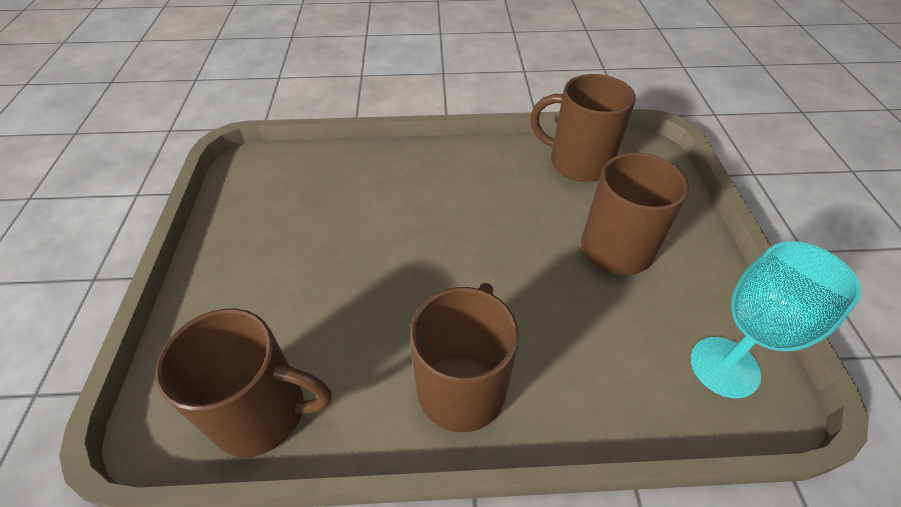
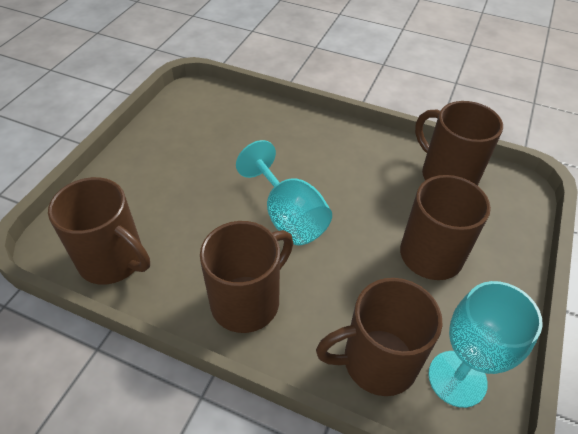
camera: 25 degrees right, 0 degrees up
none -> turquoise goblet [236,140,332,245]
none -> brown mug [316,278,442,396]

